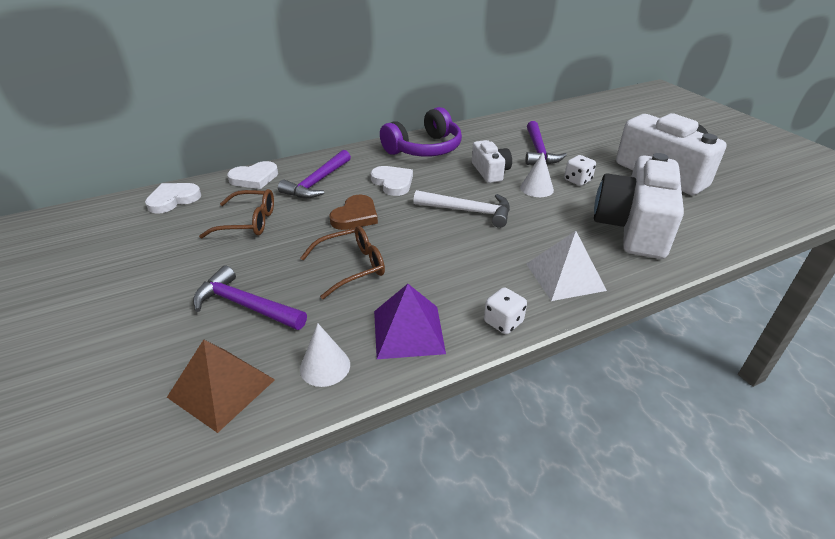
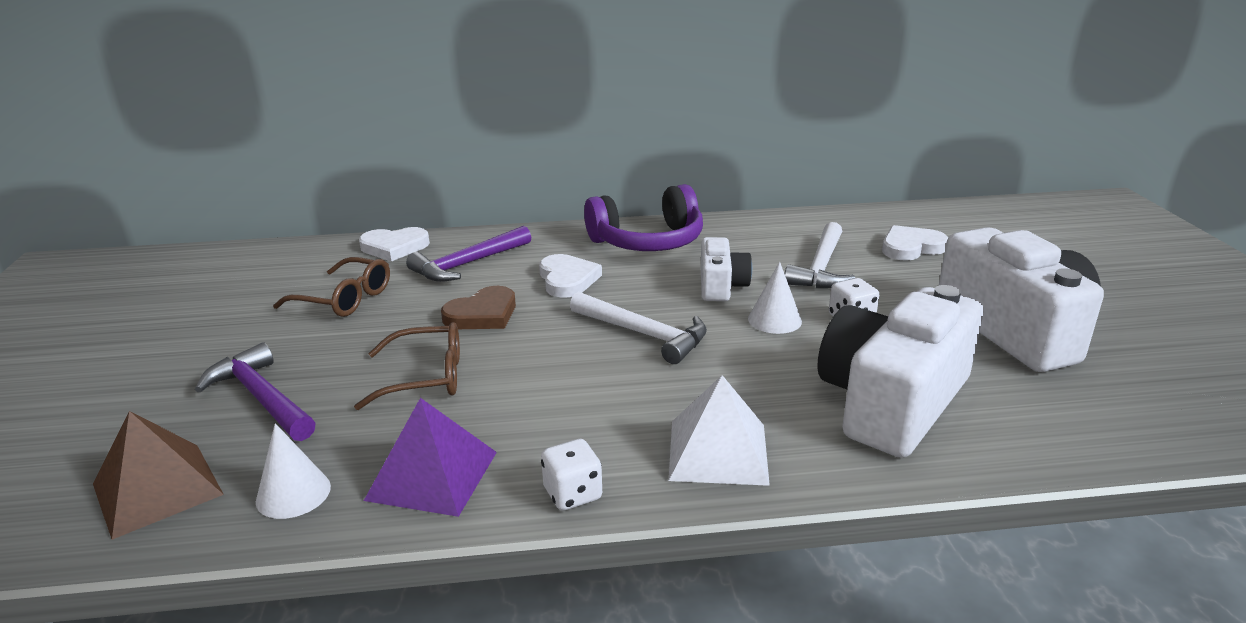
camera: 20 degrees right, 10 degrees down
white heart [145,183,201,214] -> white heart moved to [882,225,948,261]
purple hammer [525,121,567,165] -> white hammer [785,222,855,288]

